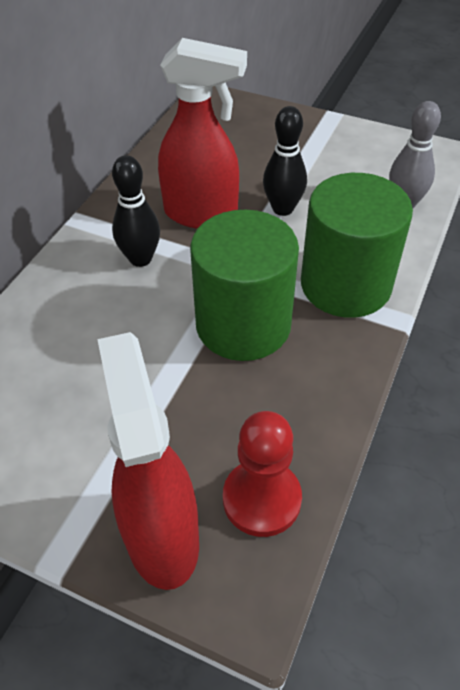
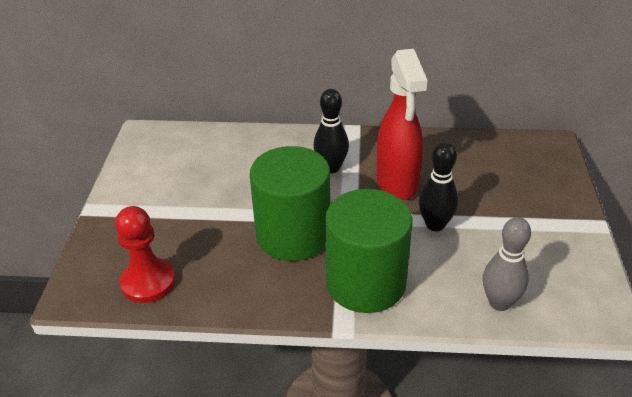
camera: 70 degrees right, 10 degrees down
red spray bottle [97,332,199,590] -> none

